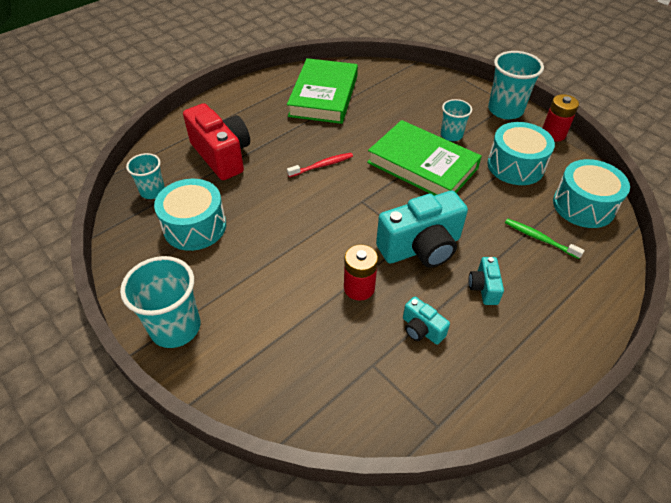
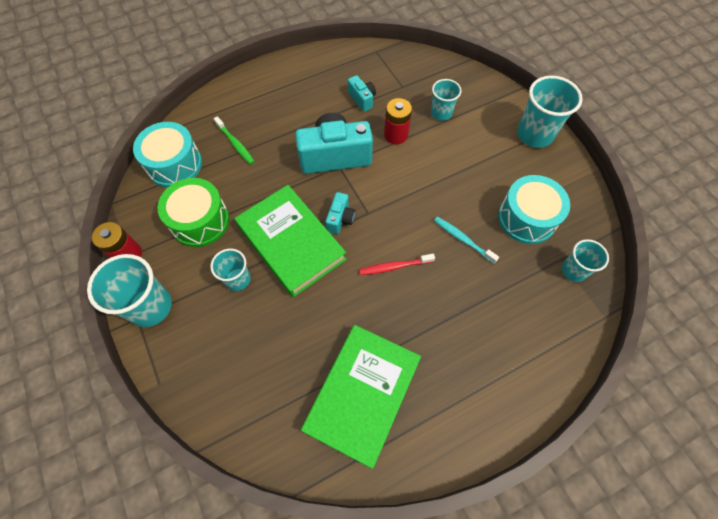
camera: 165 degrees left, 15 degrees up
red camera [183,103,250,180] -> none
turquoise camera [469,257,504,305] -> turquoise camera moved to [325,192,355,234]
turquoise drum [487,122,555,185] -> green drum [157,178,229,247]
none -> turquoise cup [431,79,462,121]
none -> turquoise toothbrush [434,217,499,264]

